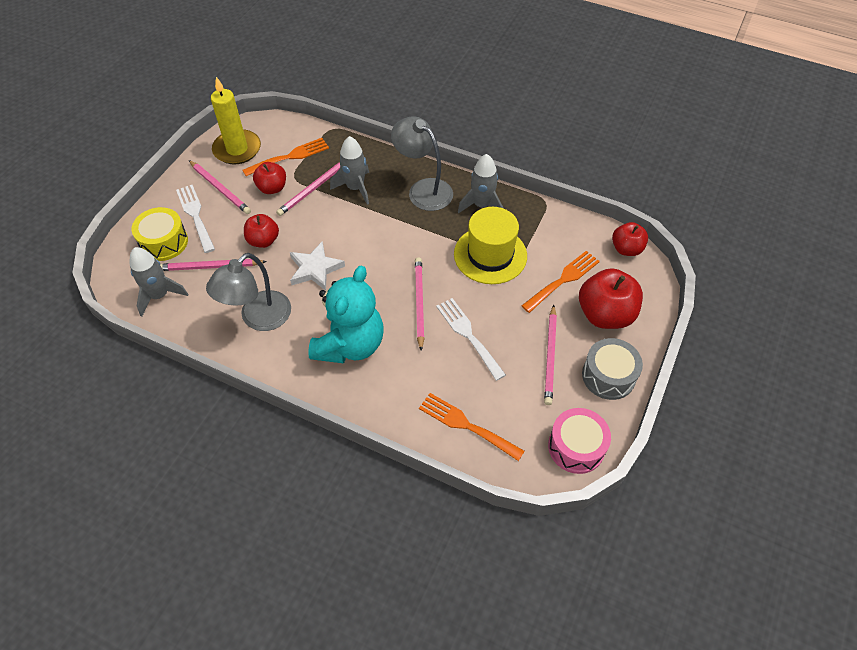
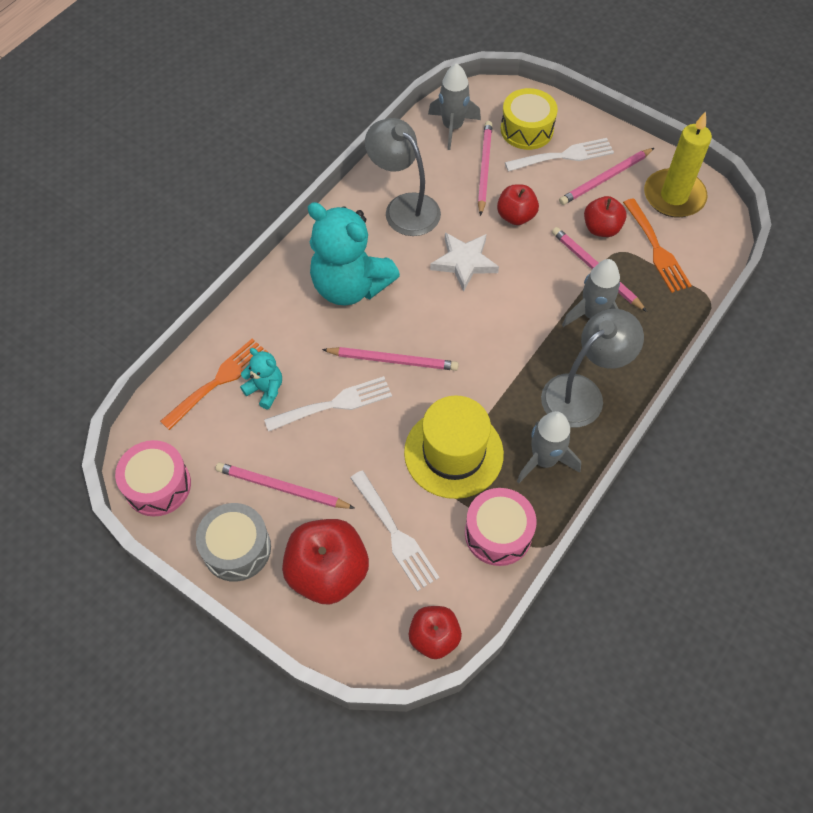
camera: 100 degrees right, 5 degrees up
orange fork [522,251,600,313] -> white fork [350,470,439,591]
none -> turquoise teddy bear [240,348,282,409]
none -> pink drum [465,488,536,566]

